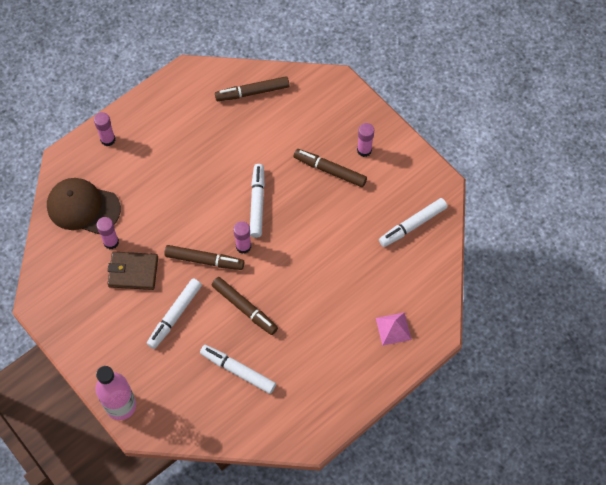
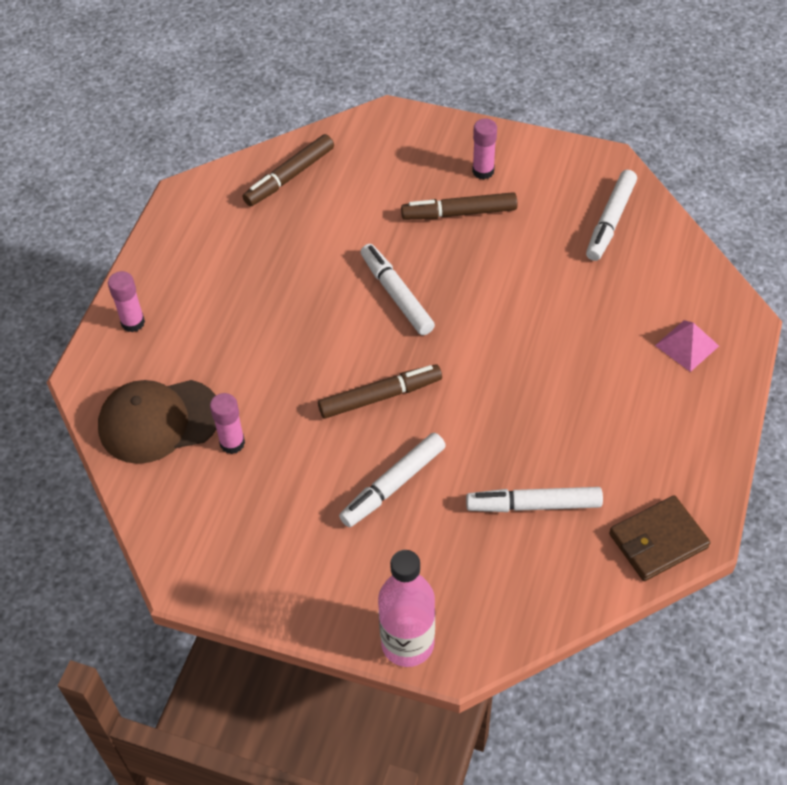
camera: 30 degrees left, 10 degrees down
brown wallet [107,252,158,290] -> brown wallet moved to [609,495,710,581]
white marker [147,278,202,349] -> white marker turned 45 degrees clockwise [339,433,446,527]
brown marker [211,277,278,335] -> none
pink glue stick [233,221,251,254] -> none

